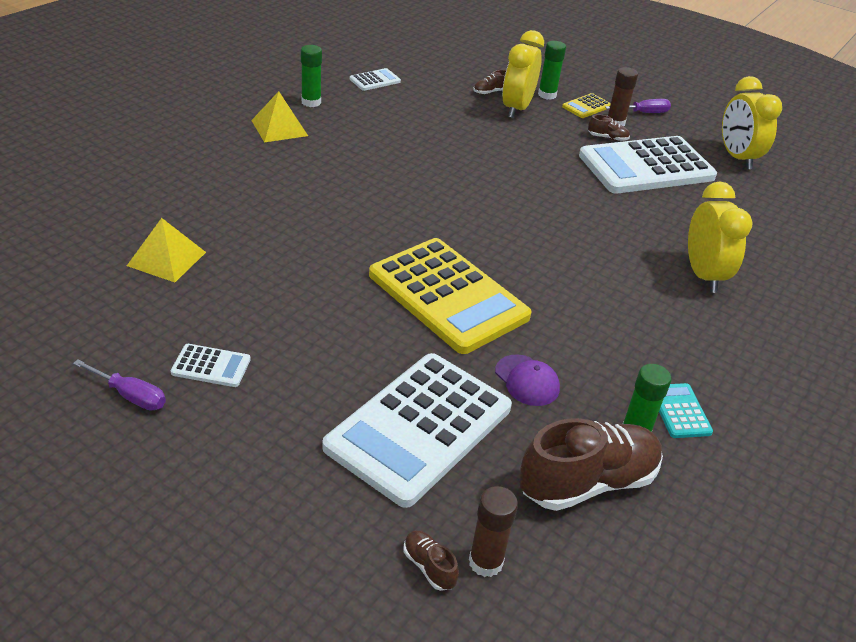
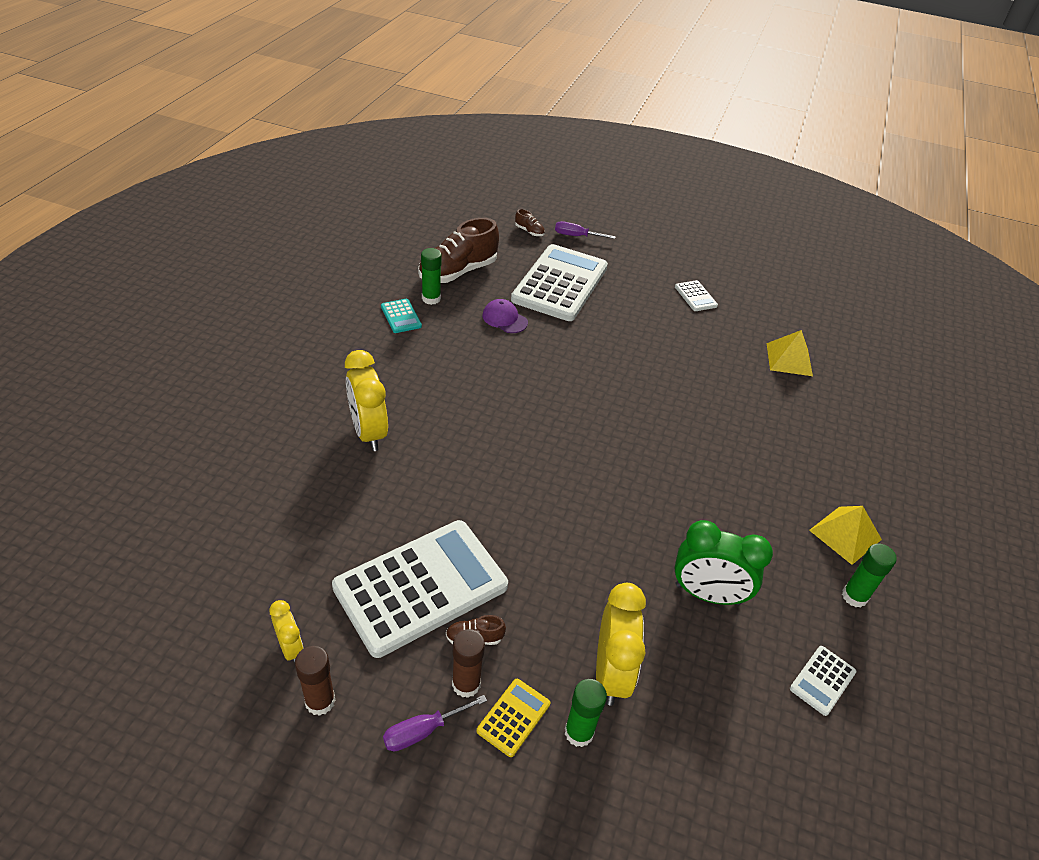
camera: 165 degrees right, 5 degrees up
purple screwdriver [73,359,166,411] -> purple screwdriver moved to [555,221,616,239]
white calculator [171,344,251,387] -> white calculator turned 105 degrees counterclockwise [675,280,718,311]
yellow calculator [369,238,532,354] -> none
brown glue stick [469,486,518,577] -> brown glue stick moved to [295,646,336,716]
brown shoe [473,70,506,95] -> none
yellow clock [722,76,782,169] -> yellow clock [269,600,304,663], size x0.54
none -> green clock [674,520,773,605]

